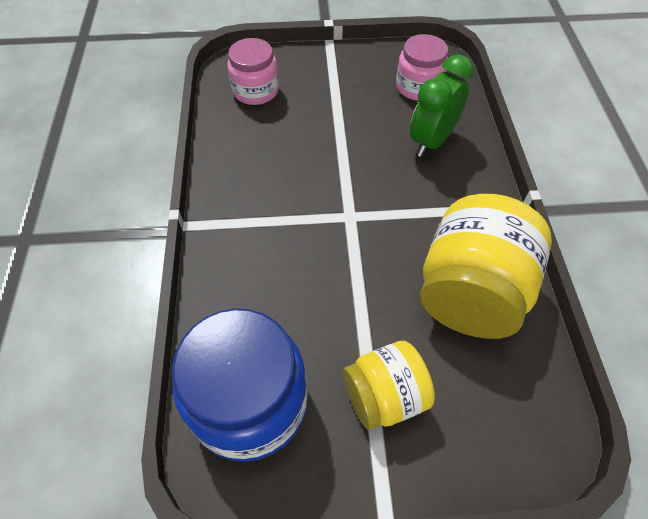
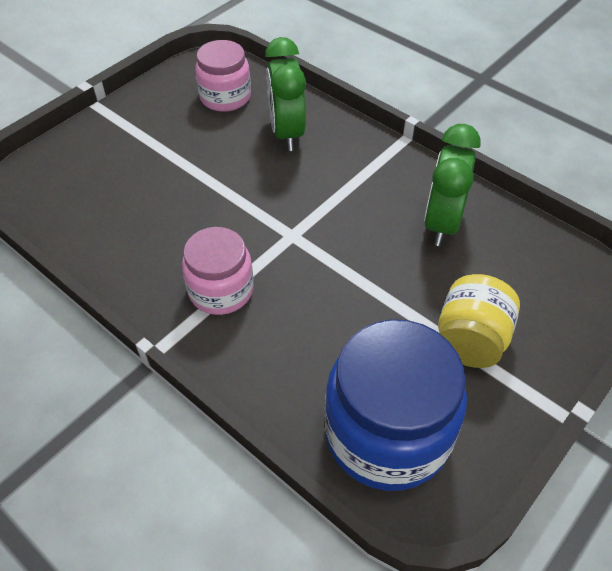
camera: 45 degrees left, 5 degrees down
pink jar [227,38,279,105] -> pink jar moved to [182,227,254,315]
yellow jar [420,194,552,339] -> green clock [424,124,481,246]

